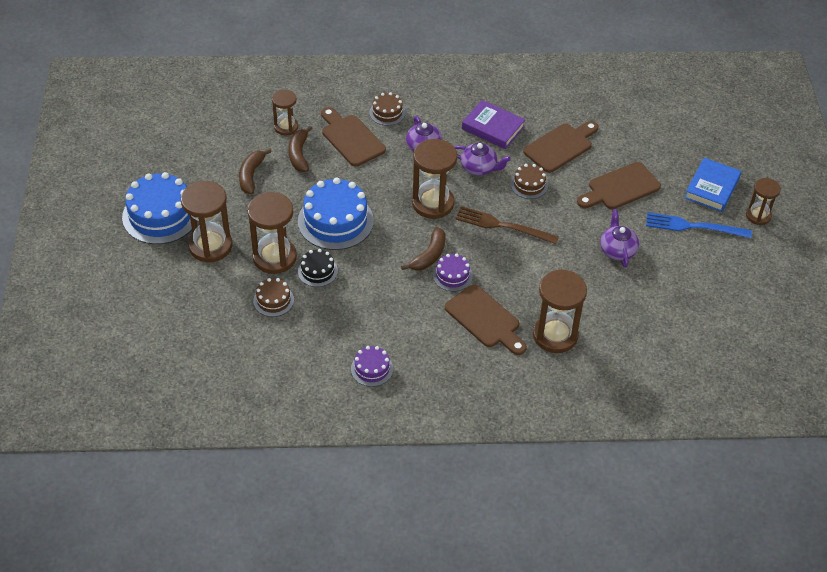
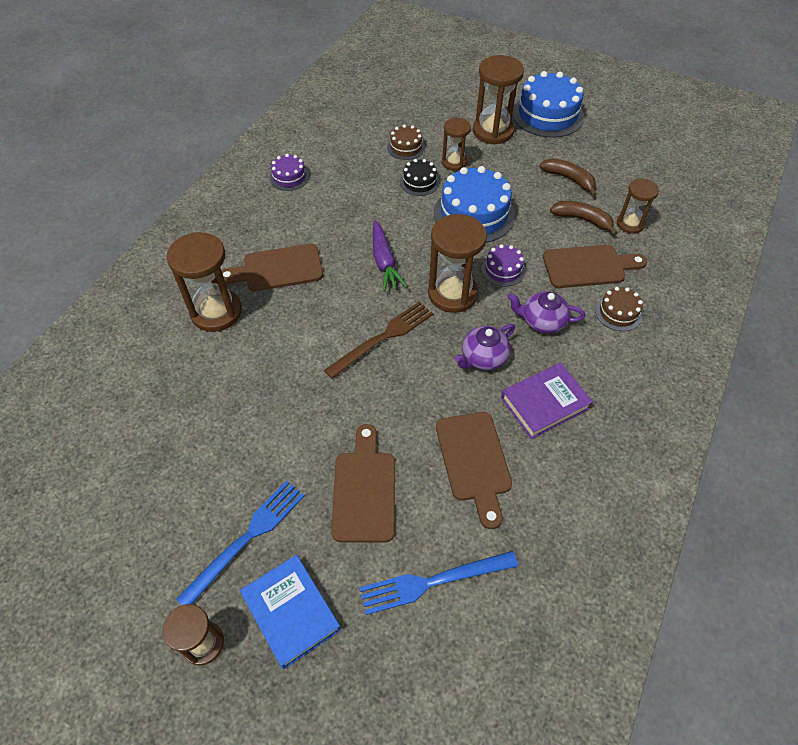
camera: 120 degrees right, 5 degrees up
brown hourglass [247,192,297,274] -> brown hourglass [442,118,471,171], size x0.60
brown banana [401,227,446,271] -> purple carrot [373,220,408,292]
purple cake [433,254,473,291] -> purple cake moved to [481,244,526,287]
brown cake [511,164,548,199] -> none
purple teapot [600,209,639,267] -> none
none -> blue fork [359,551,518,615]

